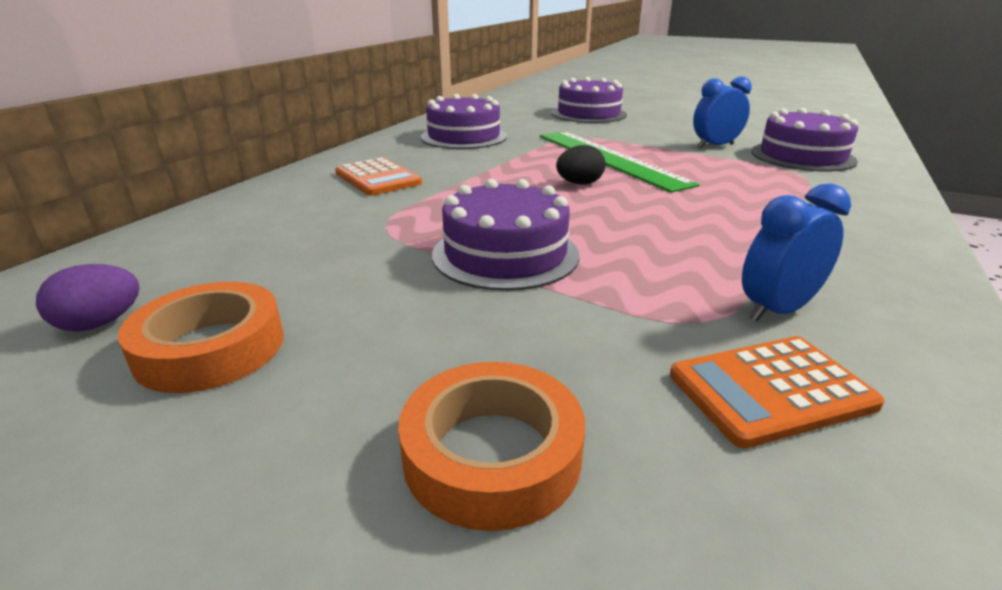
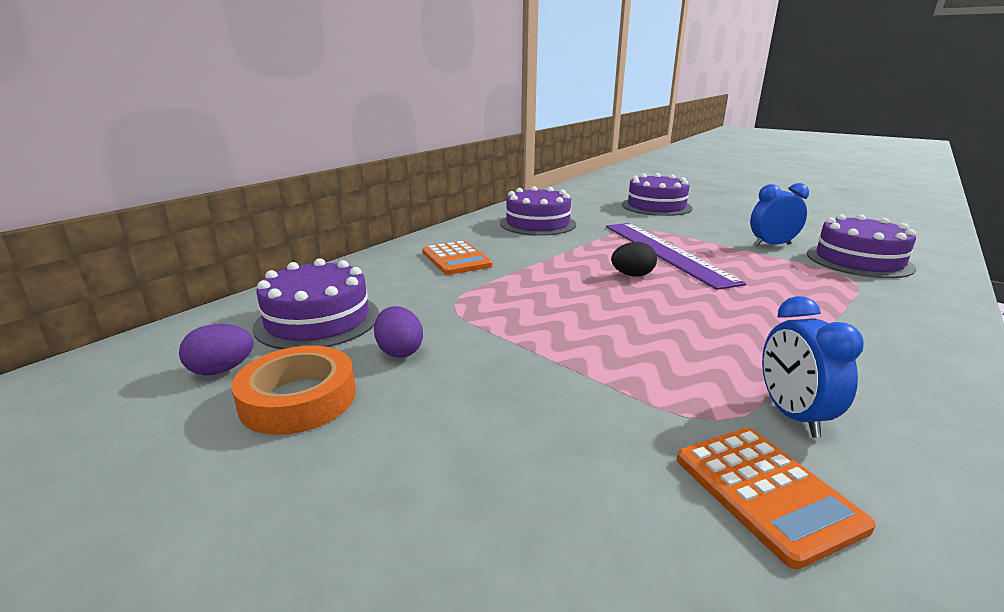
camera: 10 degrees right, 5 degrees down
orange tape [398,362,585,531] -> none
purple cake [432,179,579,291] -> purple cake moved to [253,258,379,349]
green ruler [540,131,700,193] -> purple ruler [606,223,746,290]
orange calculator [670,336,885,449] -> orange calculator turned 105 degrees counterclockwise [677,428,876,569]
blue clock [742,183,851,322] -> blue clock turned 75 degrees counterclockwise [762,296,864,437]
none -> purple egg [374,306,423,358]

